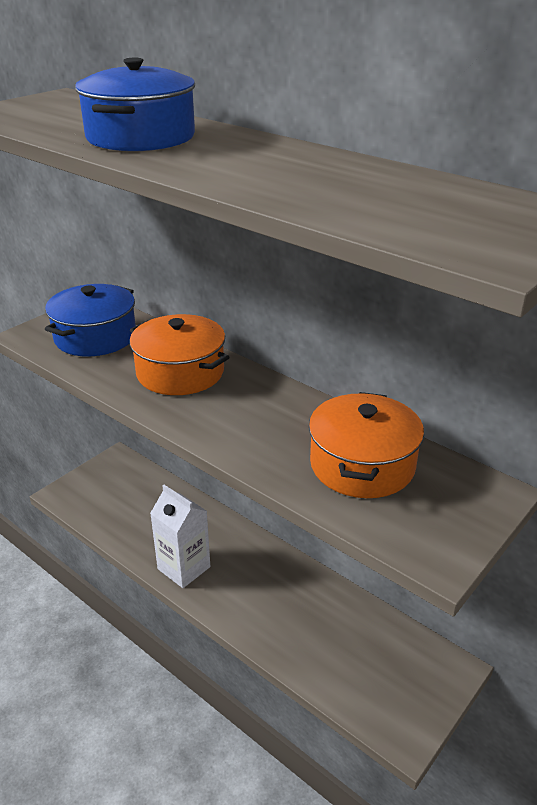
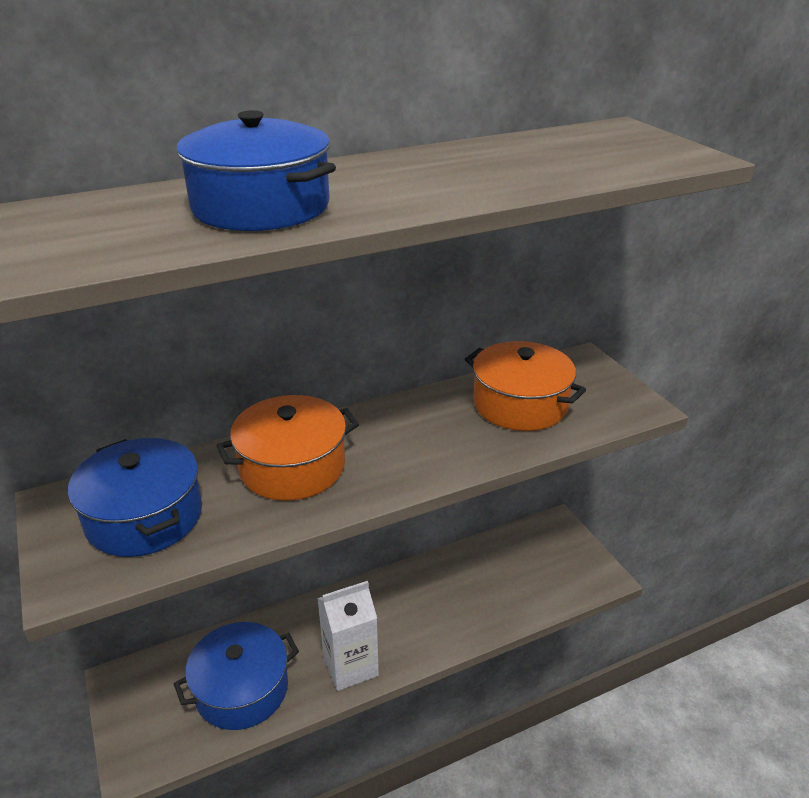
camera: 65 degrees left, 0 degrees up
none -> blue pot [174,622,299,730]

